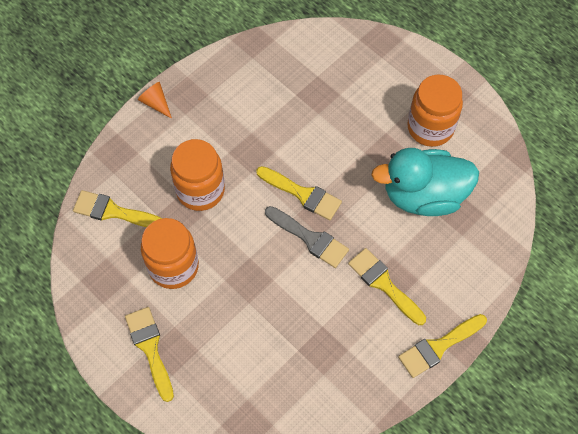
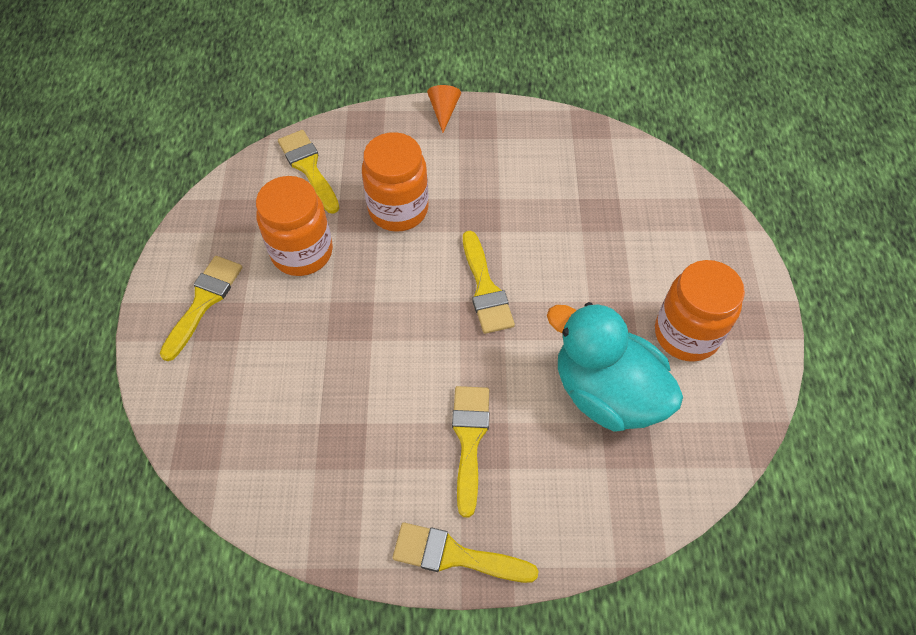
camera: 45 degrees right, 5 degrees down
grey brush [265,206,349,268] -> none

